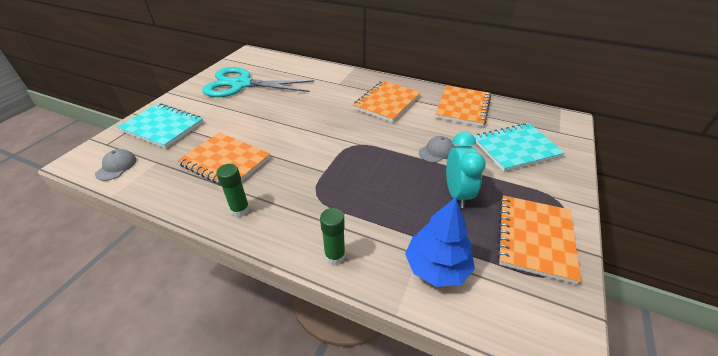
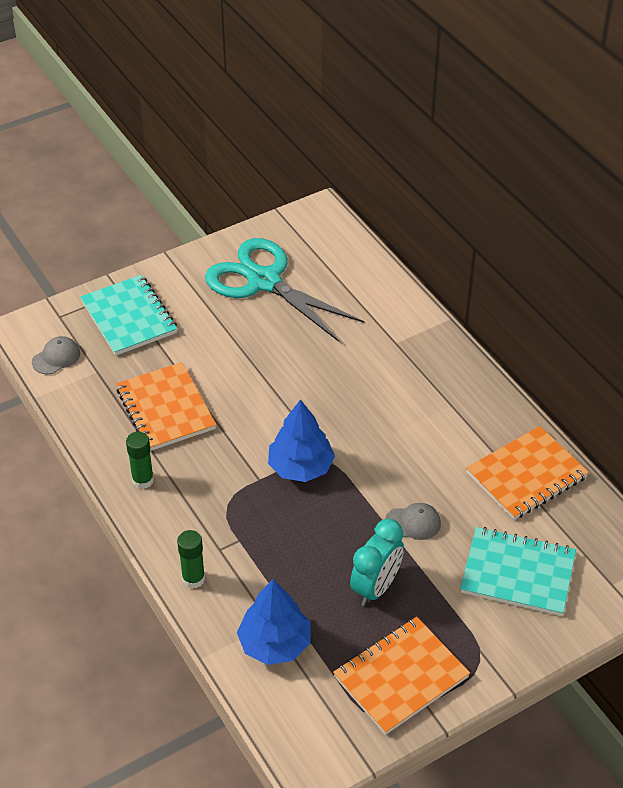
camera: 35 degrees right, 5 degrees up
orange notebook [353,81,421,122] -> none
none -> blue tree [268,399,335,482]

